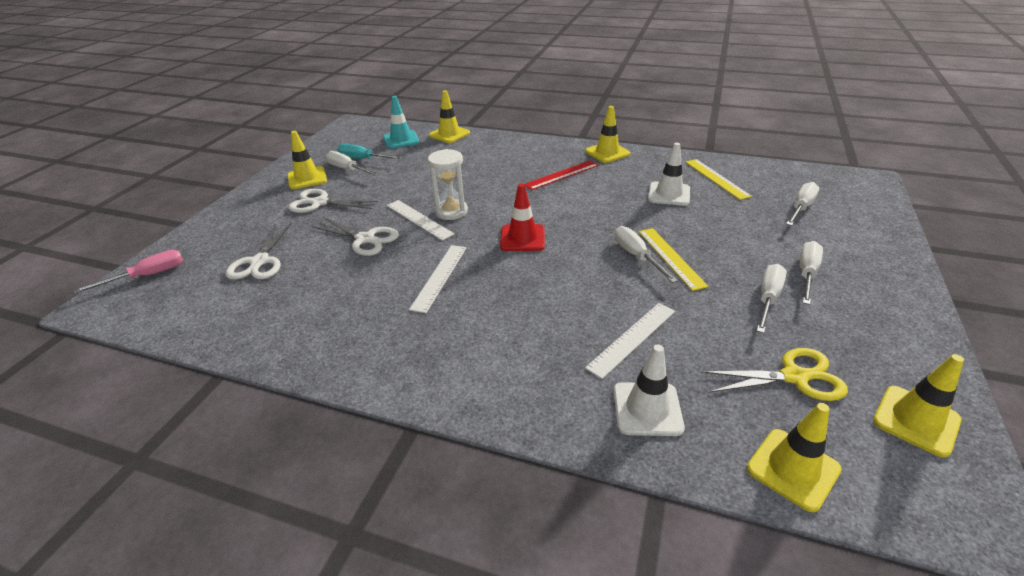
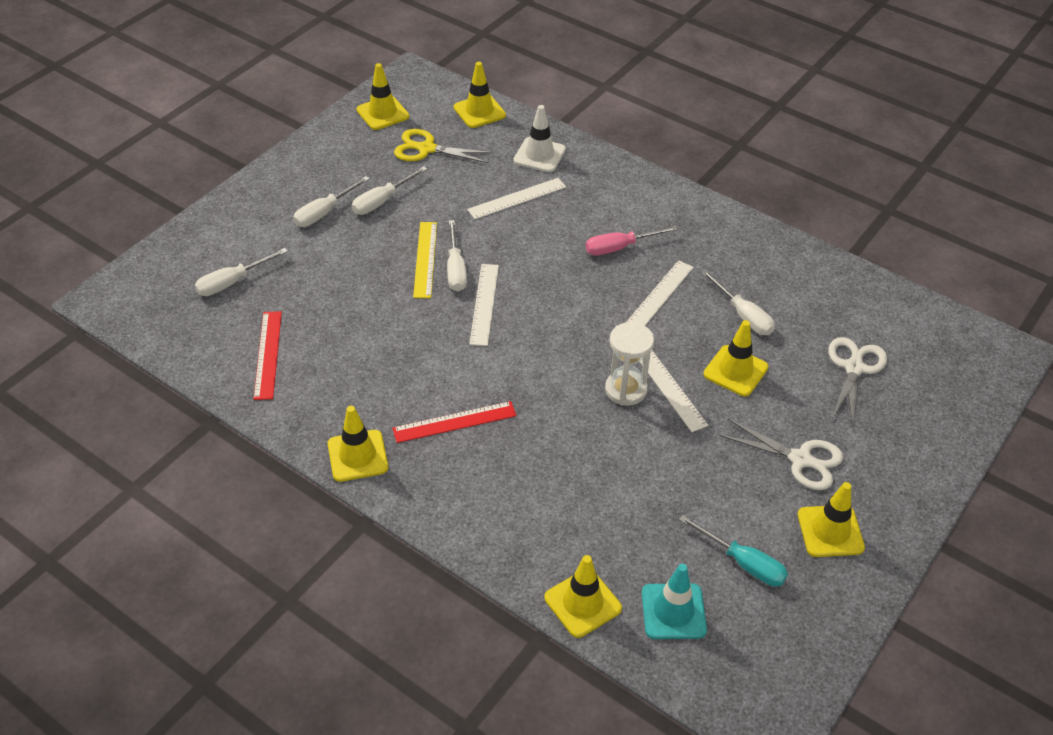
camera: 165 degrees left, 10 degrees up
pink screwdriver [74,250,183,293] -> pink screwdriver moved to [586,226,678,256]
white scissors [311,217,399,256] -> yellow traffic cone [703,320,768,396]
white screwdriver [326,151,379,176] -> white screwdriver moved to [701,270,775,335]
red traffic cone [500,184,545,251] -> none
white traffic cone [648,143,690,206] -> none
yellow ruler [685,159,752,200] -> red ruler [253,311,282,400]
none -> white ruler [469,264,499,346]

